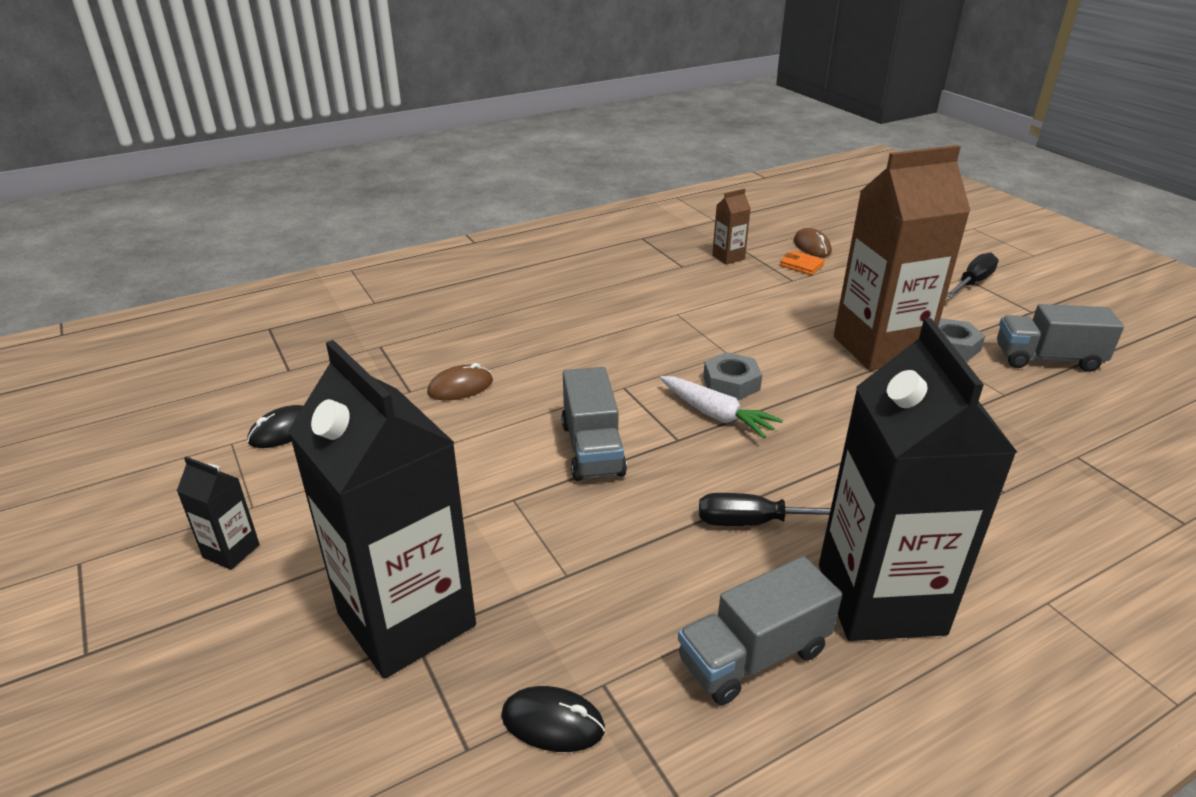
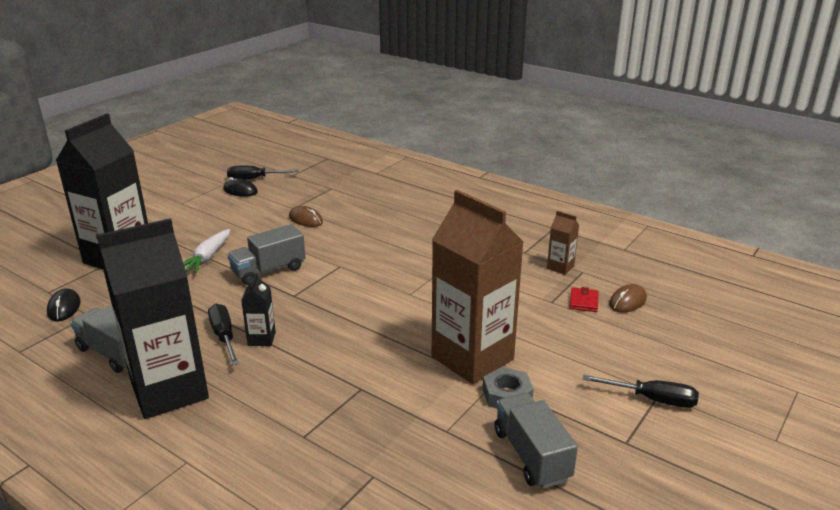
camera: 65 degrees right, 5 degrees down
black carton [177,457,260,570] -> black carton moved to [241,273,276,346]
white carrot [660,376,783,438] -> white carrot moved to [183,229,230,273]
grey nut [703,352,762,400] -> none
orange wallet [780,251,825,275] -> red wallet [569,287,599,312]
none -> black screwdriver [227,166,298,179]

